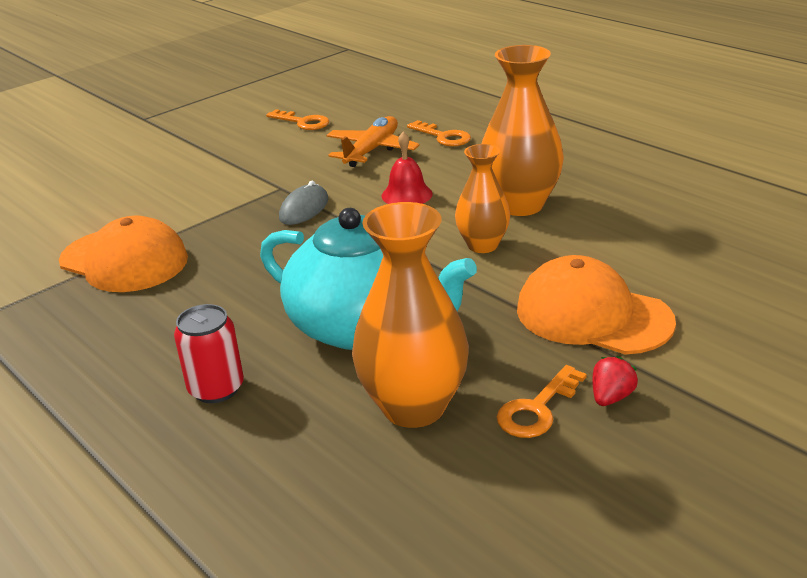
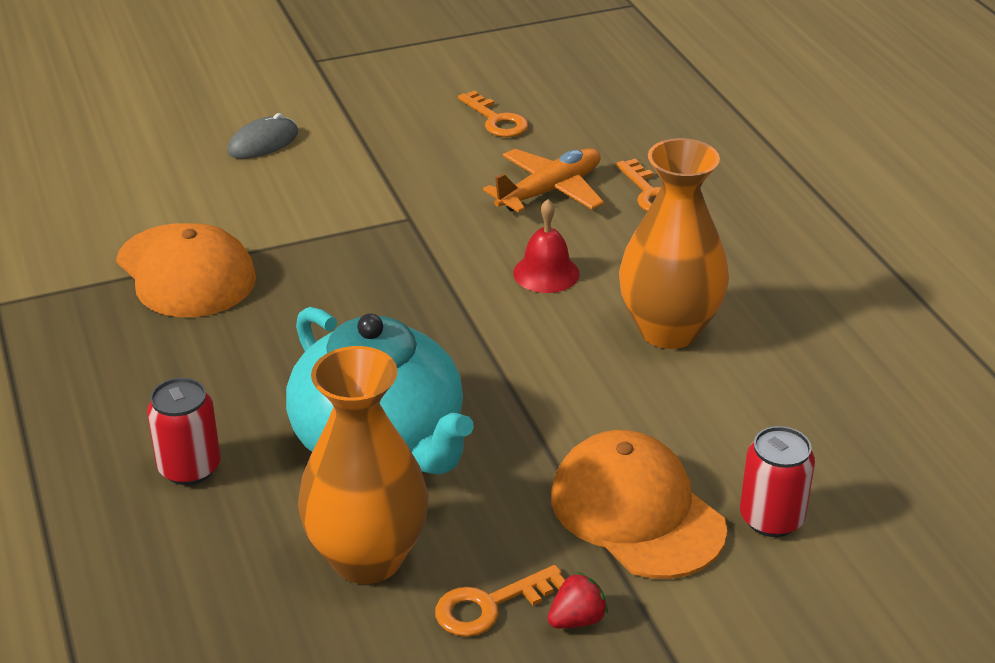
camera: 20 degrees right, 5 degrees up
grey mouse [279,180,329,225] -> grey mouse moved to [227,113,298,159]
orange vase [455,144,510,253] -> none
none -> red can [740,426,815,537]

